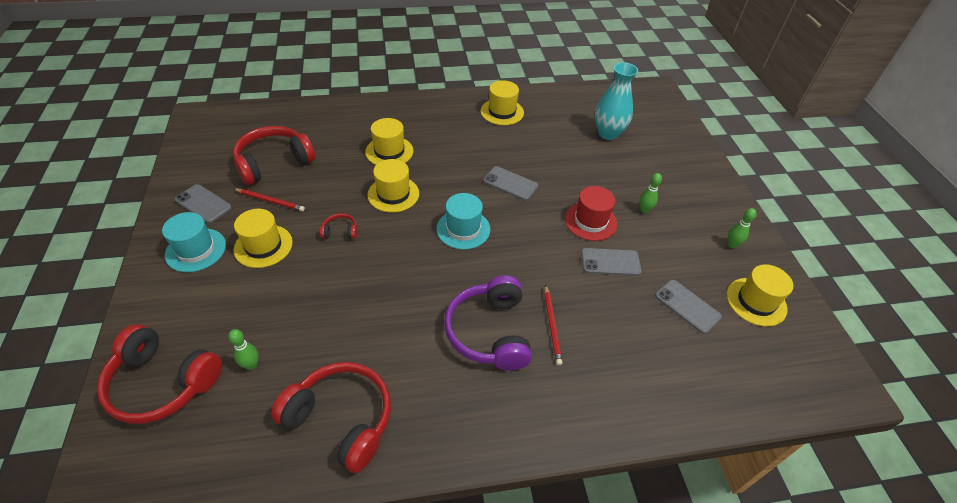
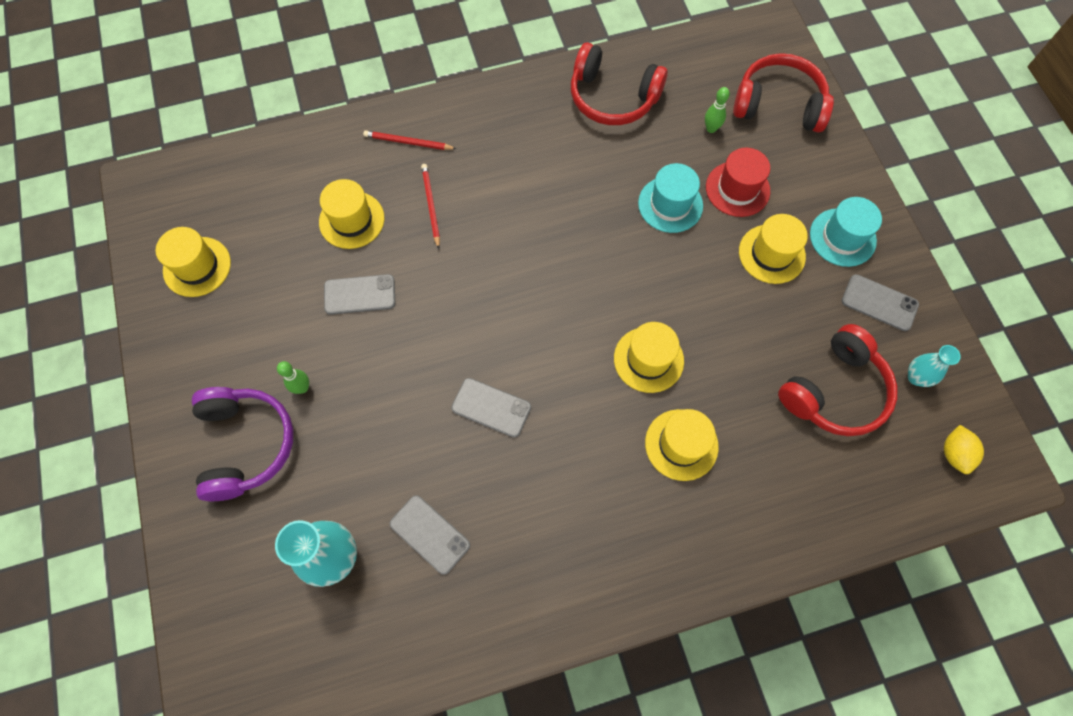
camera: 175 degrees right, 20 degrees up
red pencil [234,188,305,211] -> red pencil moved to [363,130,457,150]
red headphones [320,213,357,239] -> none
turquoise hat [436,193,490,250] -> turquoise hat moved to [638,163,703,233]
purple headphones [444,275,532,371] -> purple headphones moved to [192,387,294,501]
yellow hat [481,80,524,125] -> yellow hat moved to [319,179,384,249]
red hat [565,186,617,241] -> red hat moved to [706,148,770,217]
grey phone [655,280,722,334] -> grey phone moved to [390,495,470,575]
green bowling pin [728,208,756,248] -> none
none -> turquoise vase [908,345,961,387]
none -> yellow lemon [944,425,984,474]

